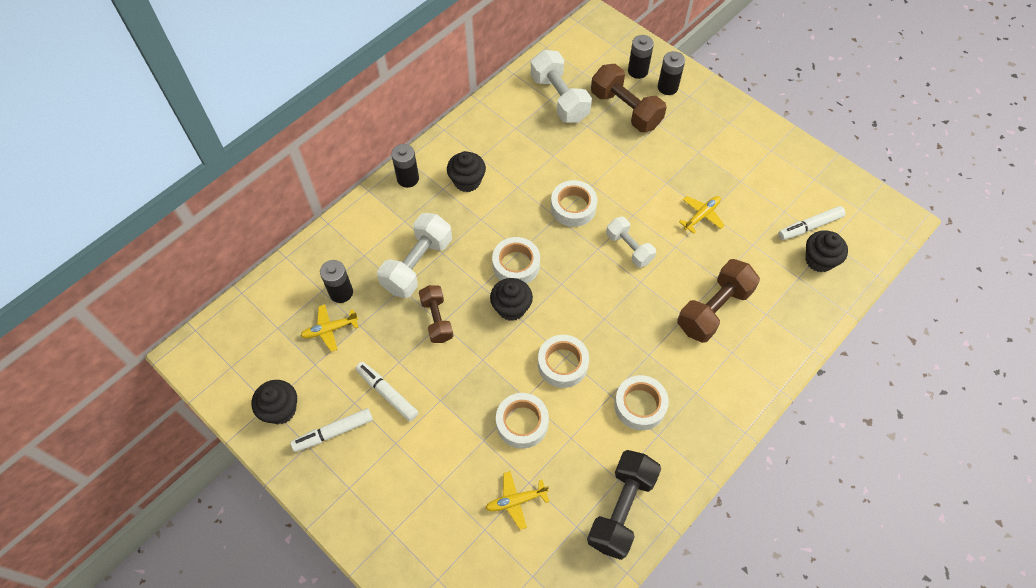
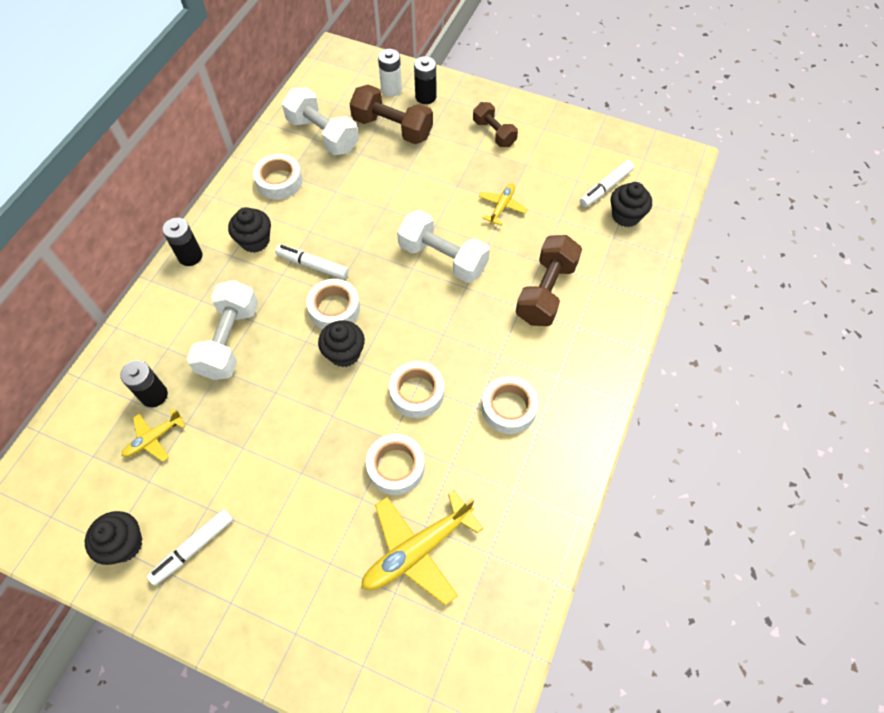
camera: 20 degrees left, 0 degrees up
white marker [356,362,418,421] -> white marker moved to [275,245,349,280]
brown dumbbell [419,285,453,343] -> brown dumbbell moved to [473,102,518,147]
yellow plane [485,471,549,530] -> yellow plane [361,491,483,606], size x1.85
white tape [551,180,597,227] -> white tape moved to [253,154,303,200]
black dumbbell [587,450,661,560] -> none
white dumbbell [606,217,656,268] -> white dumbbell [397,210,490,283], size x1.59
black battery [628,35,654,79] -> white battery [378,49,402,97]

